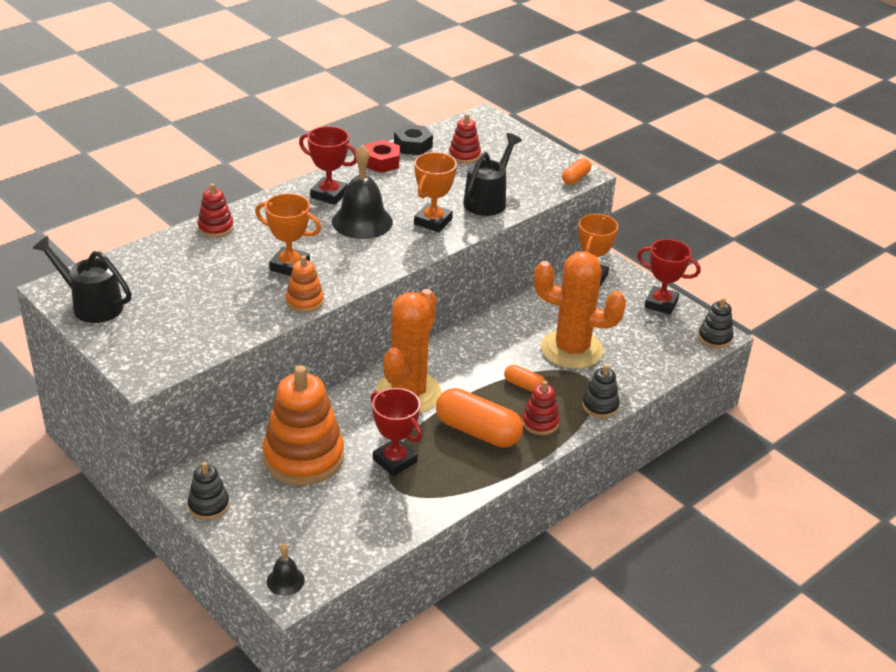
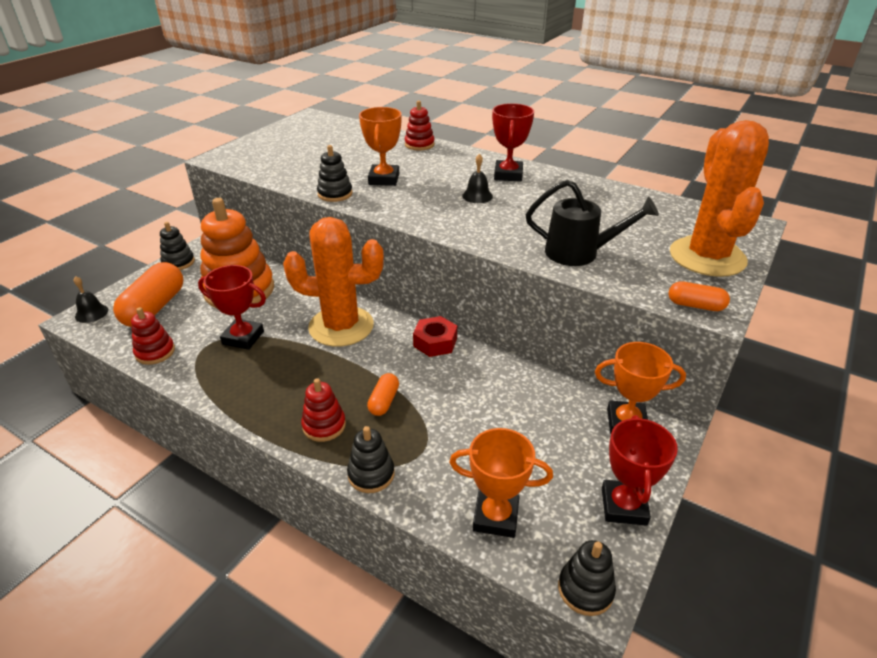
camera: 75 degrees right, 0 degrees up
black watering can [33,236,132,323] -> none
orange stacking toy [286,255,324,313] -> black stacking toy [317,145,352,202]
black bell [332,145,393,239] -> black bell [462,154,493,203], size x0.50
red nut [365,140,400,173] -> red nut moved to [413,316,457,357]
red trophy [371,388,422,476] -> red trophy turned 75 degrees clockwise [198,265,266,350]
black nut [394,124,433,155] -> none
orange trophy [414,152,457,232] -> orange trophy moved to [449,428,553,538]
orange capsule [436,388,523,448] -> orange capsule moved to [113,262,183,327]
red stacking toy [449,114,481,164] -> red stacking toy moved to [131,307,175,365]
orange cactus [534,251,626,369] -> orange cactus moved to [670,120,769,277]

